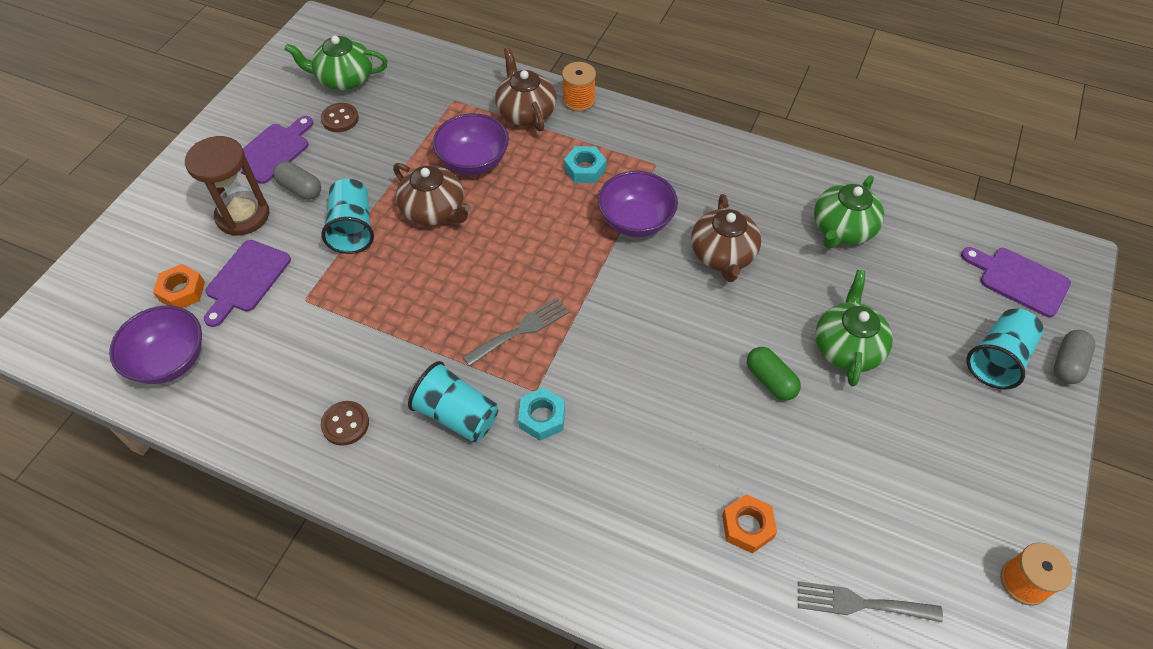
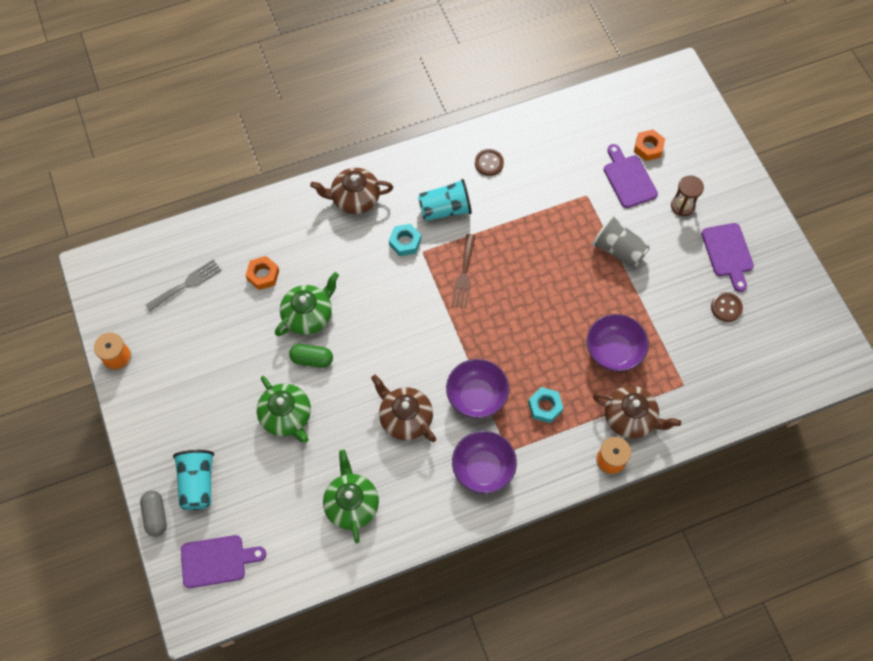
camera: 135 degrees right, 10 degrees up
purple bowl [109,305,202,384] -> purple bowl moved to [452,431,517,494]
brown hourglass [185,136,269,236] -> brown hourglass [671,175,704,216], size x0.62
grey capsule [273,161,321,200] -> none
green teapot [284,36,388,90] -> green teapot moved to [275,272,339,336]
turquoise cup [321,179,374,254] -> grey cup [592,215,650,268]
brown teapot [393,163,471,226] -> brown teapot moved to [310,168,393,214]
grey fork [463,297,569,366] -> brown fork [451,234,475,308]

